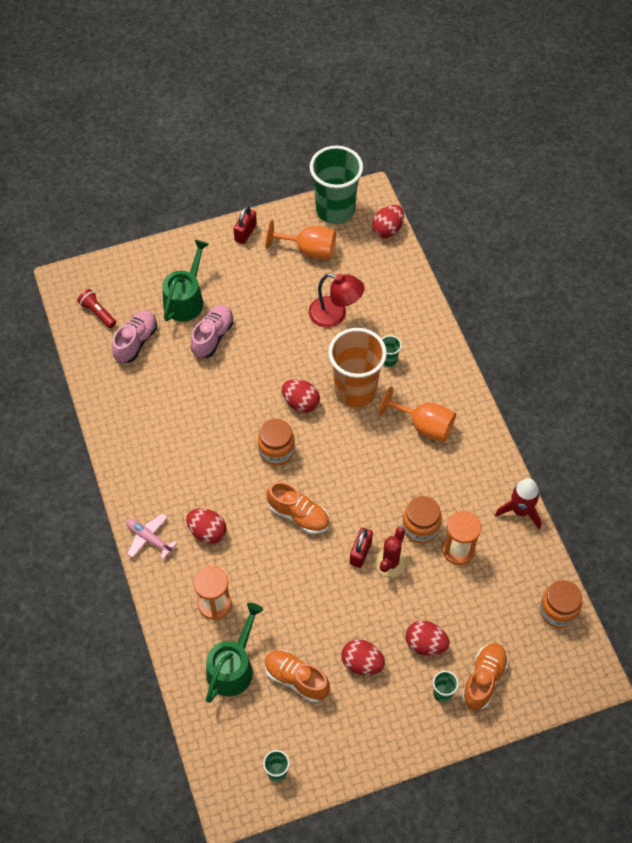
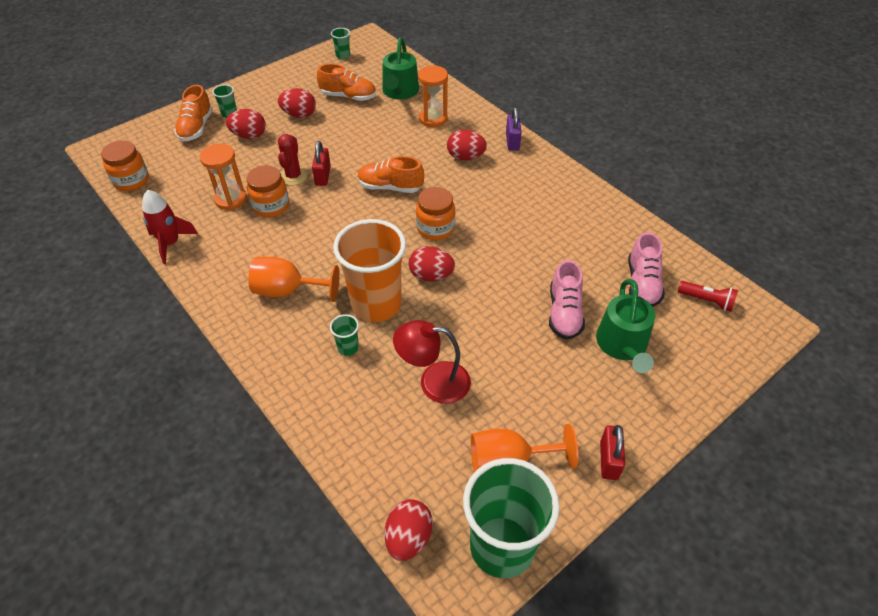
camera: 160 degrees right, 10 degrees down
pink plane [126,513,177,559] -> purple padlock [506,107,522,151]

